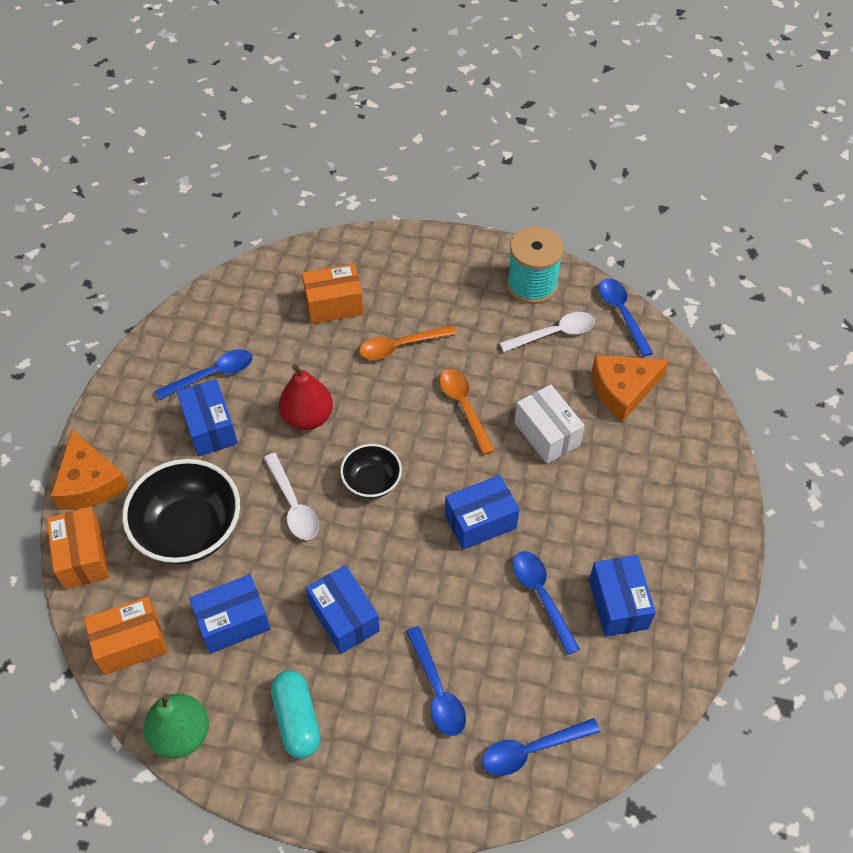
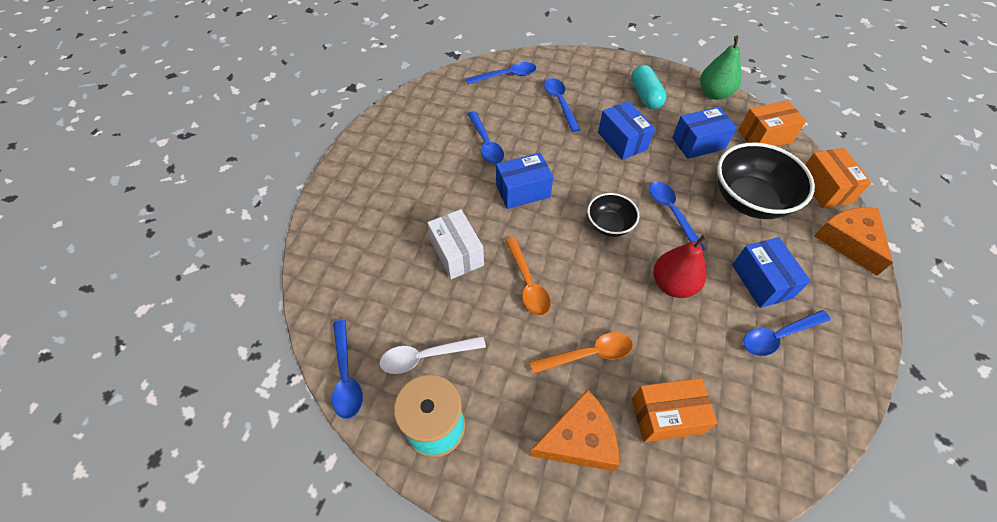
camera: 175 degrees left, 0 degrees up
white spoon [264,453,319,540] -> blue spoon [649,181,706,250]
blue box [589,555,656,637] -> none
orange cheese [592,355,669,422] -> orange cheese moved to [530,389,619,471]

